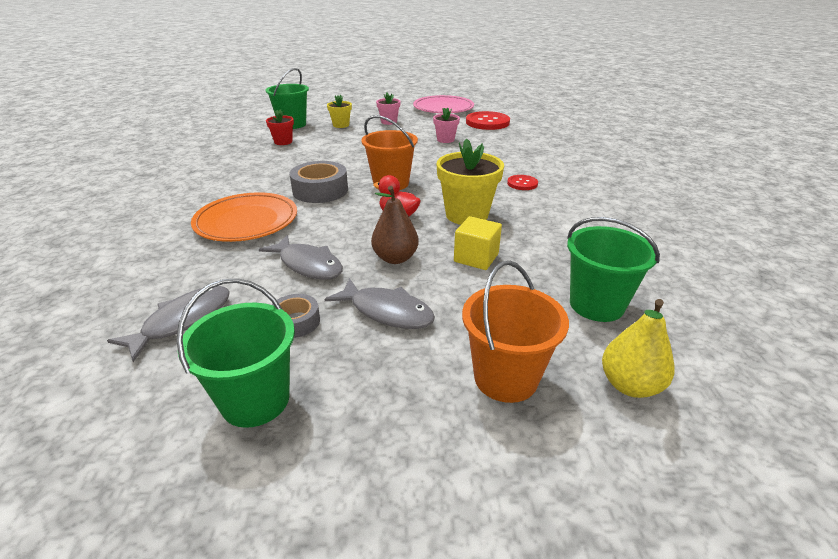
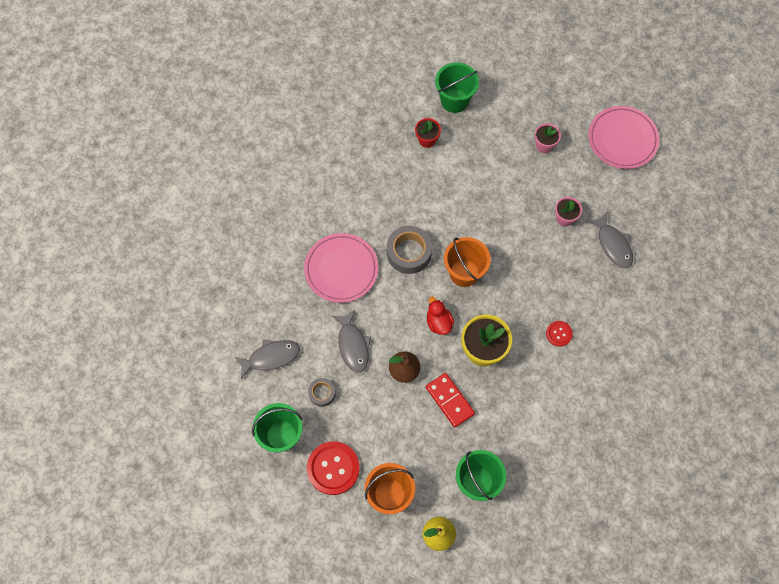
camera: 35 degrees right, 35 degrees up
orange plate [191,192,297,242] -> pink plate [304,233,378,303]
grey fish [324,278,435,329] -> grey fish moved to [587,212,633,268]
yellow flower pot [327,95,352,128] -> none
yellow cube [454,216,502,270] -> red domino [426,373,475,427]
red button [466,111,510,130] -> red button moved to [307,441,360,495]

